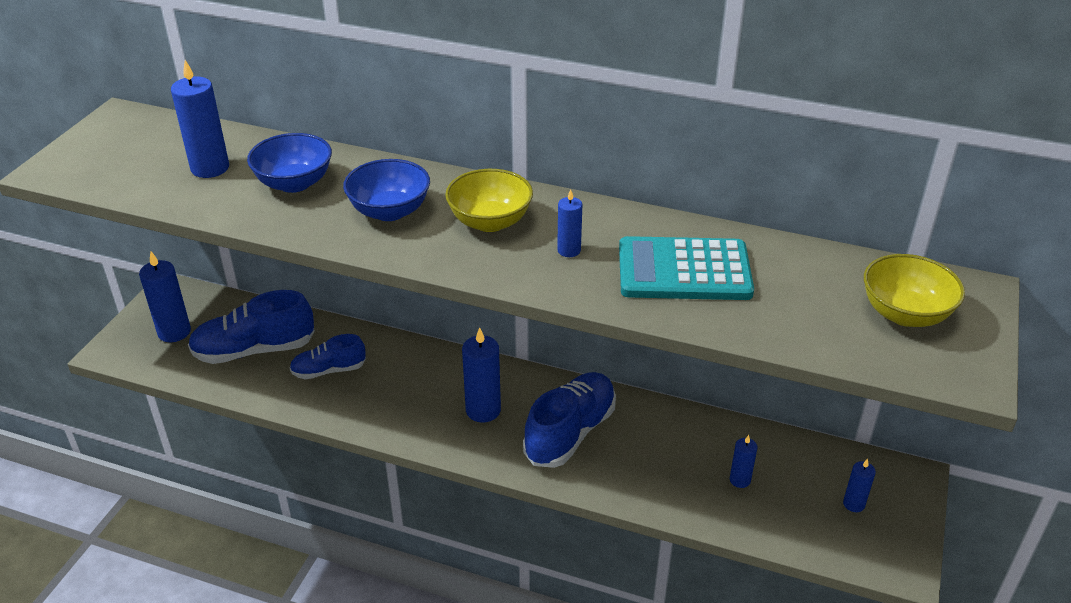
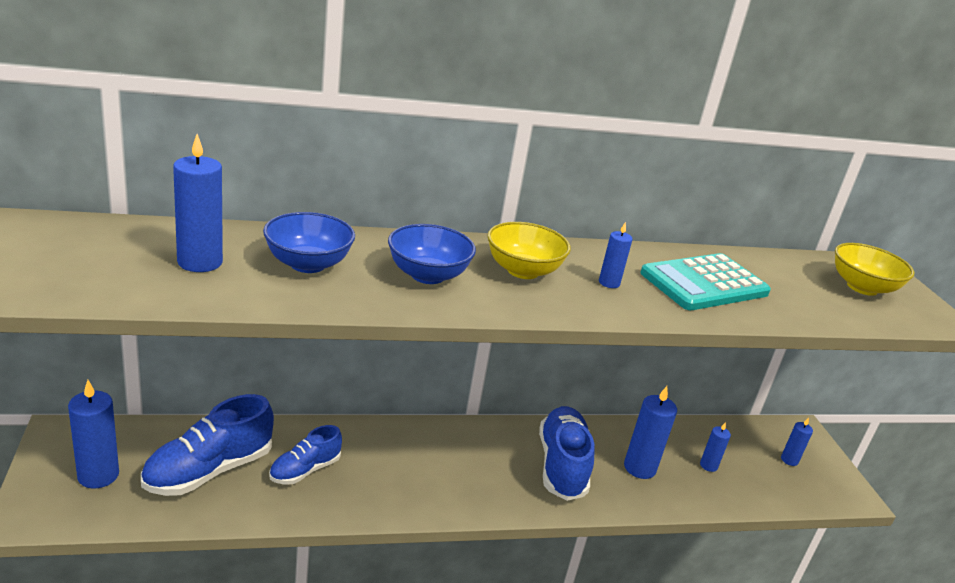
camera: 35 degrees left, 10 degrees down
blue candle [462,327,501,422] -> blue candle moved to [624,386,677,479]

